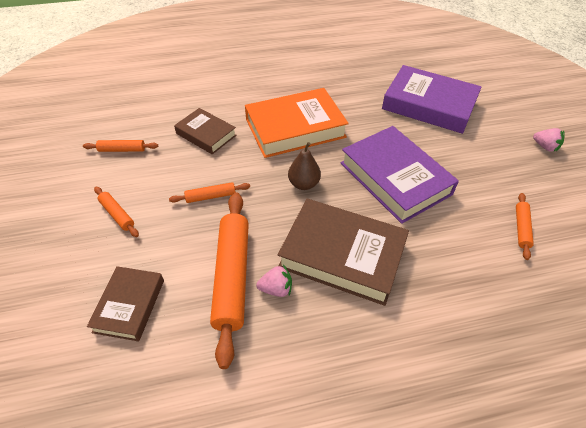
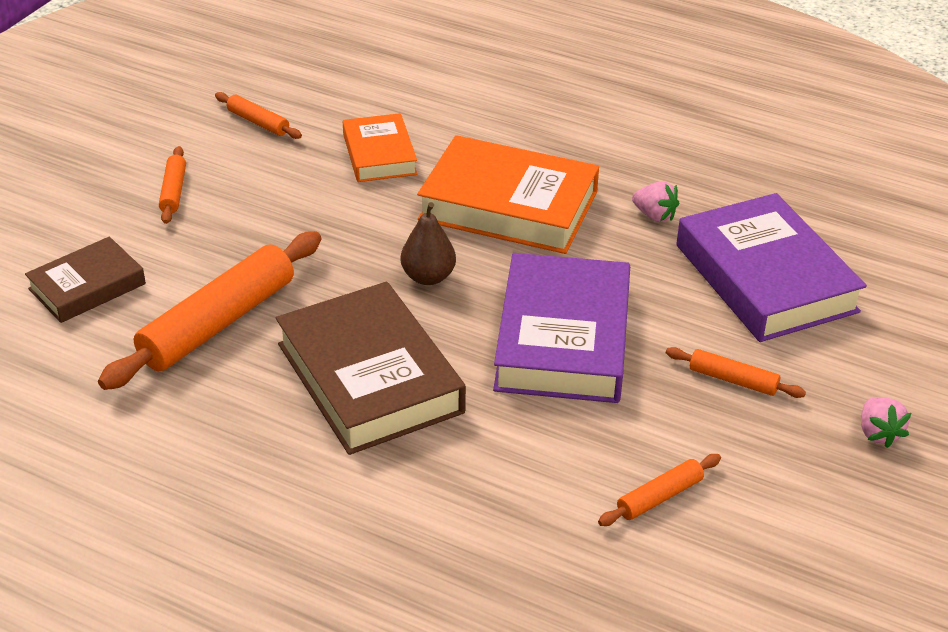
camera: 40 degrees right, 10 degrees down
orange rolling pin [169,182,250,203] -> orange rolling pin moved to [666,347,806,398]
brown book [174,108,237,154] -> orange book [343,113,417,182]
pink strawberry [256,265,292,297] -> pink strawberry moved to [632,181,679,222]

